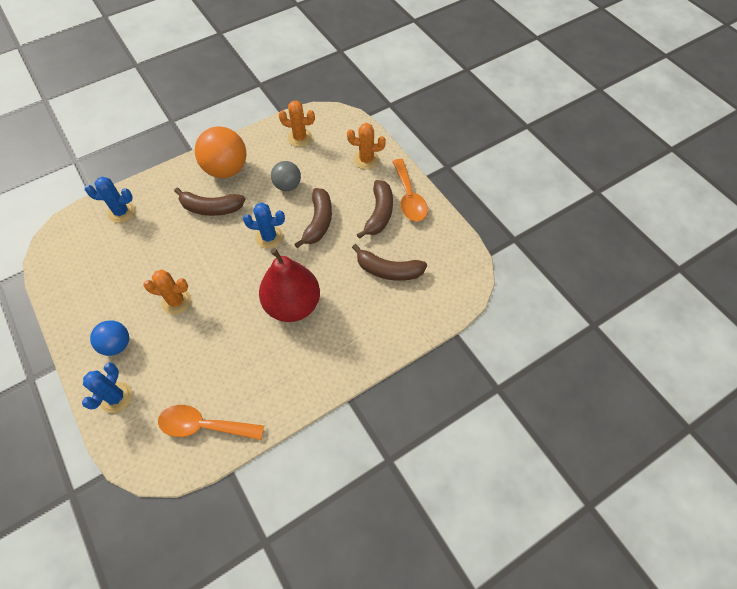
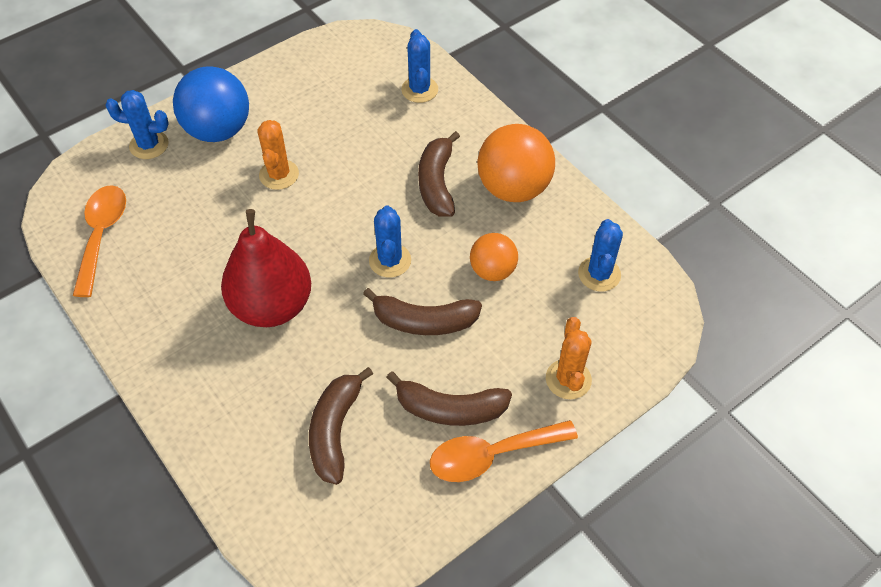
camera: 85 degrees right, 5 degrees down
blue ball [90,320,129,356] -> blue ball [173,66,249,142], size x1.69
grey ball [271,161,301,191] -> orange ball [470,233,518,281]
orange cactus [279,100,315,147] -> blue cactus [578,219,623,291]

